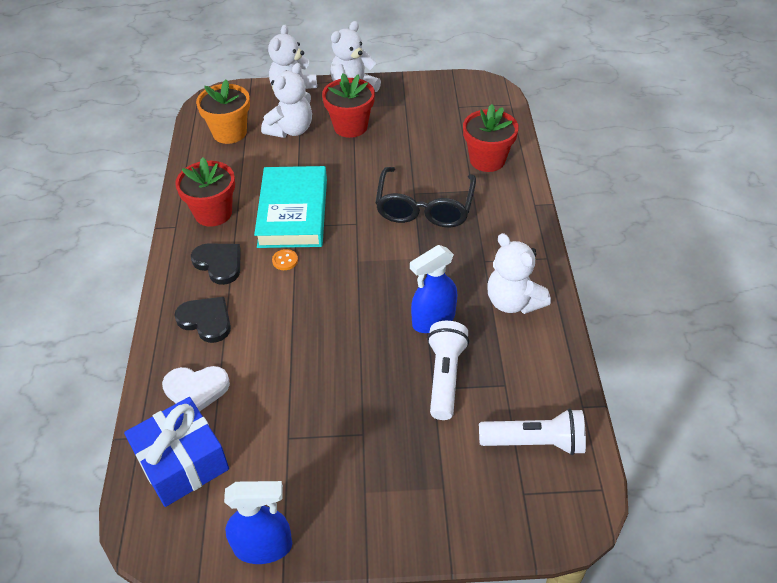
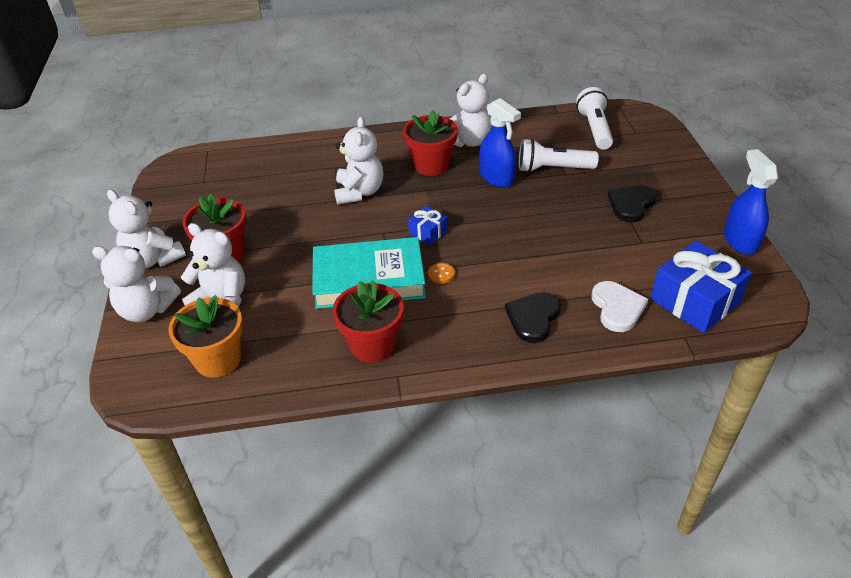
camera: 95 degrees left, 5 degrees down
black heart [191,243,241,285] -> black heart moved to [608,185,657,222]
black glasses [375,167,476,227] -> white teddy bear [334,117,384,205]
red flower pot [463,104,519,172] -> red flower pot moved to [403,110,458,176]
none -> blue gift [408,206,448,245]

